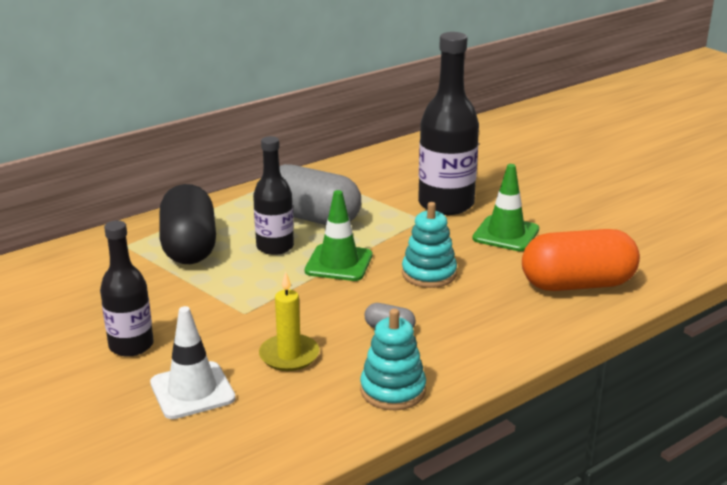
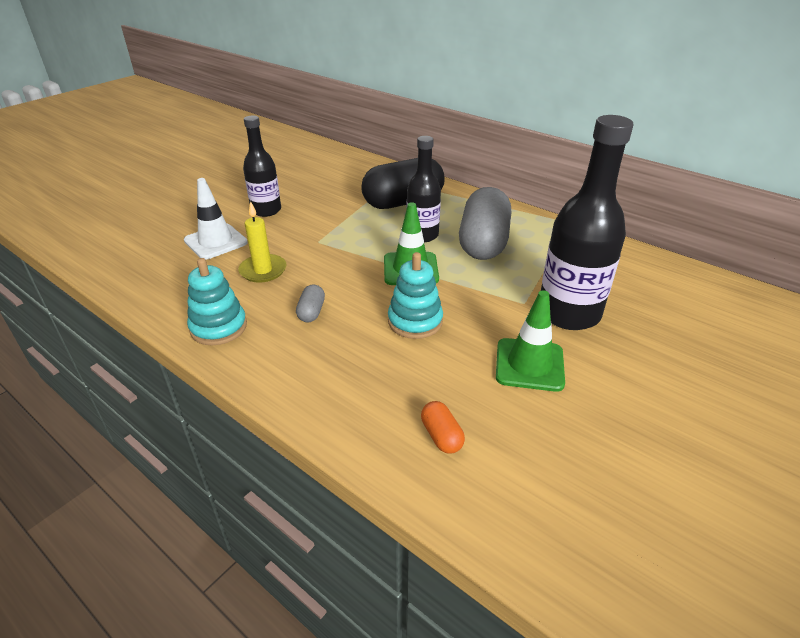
camera: 75 degrees right, 10 degrees up
orange capsule [522,229,640,291] -> orange capsule [421,401,465,454], size x0.42

